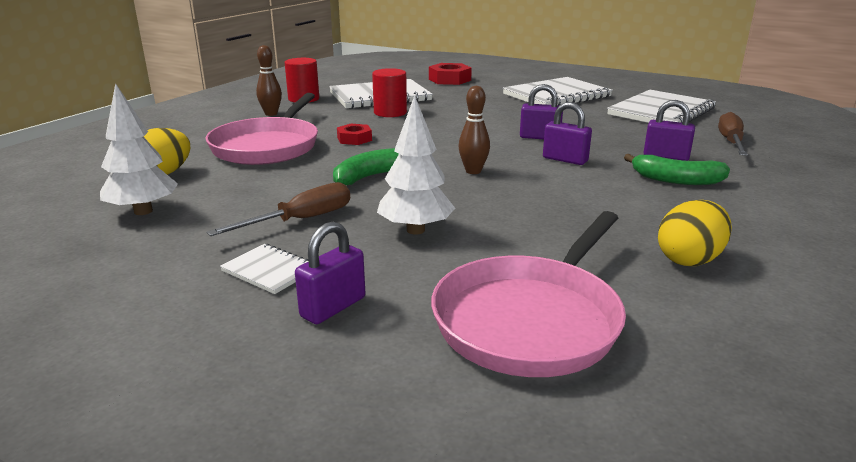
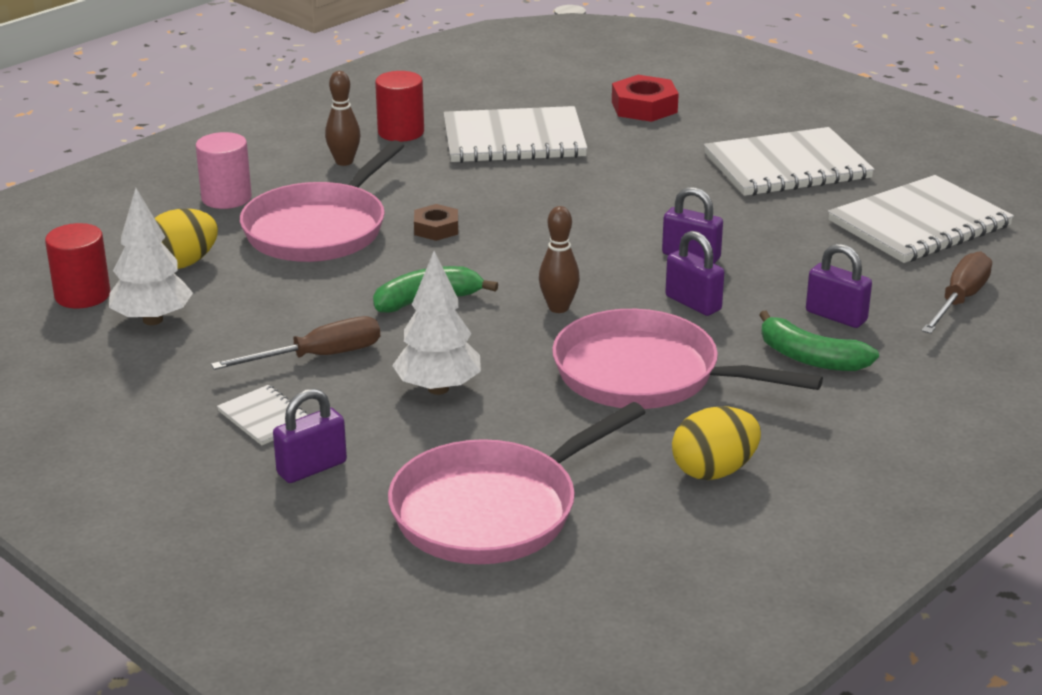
camera: 15 degrees right, 5 degrees up
red nut [337,124,372,145] -> brown nut [414,204,458,241]
red cylinder [372,68,407,117] -> red cylinder moved to [45,223,111,308]
none -> pink cylinder [196,132,252,209]
none -> pink pan [552,309,823,409]

